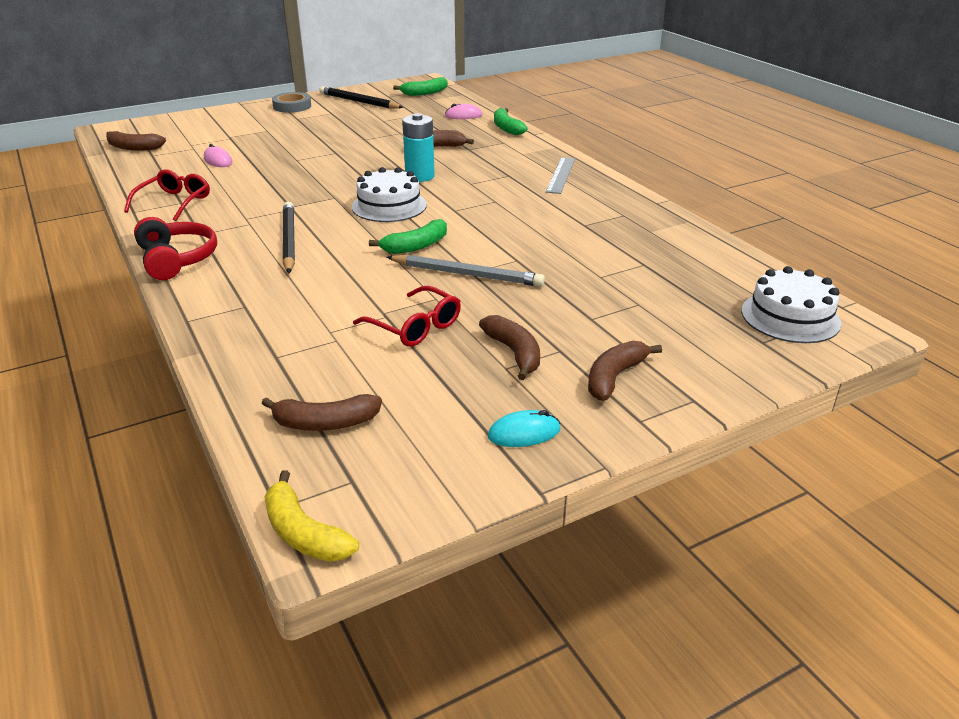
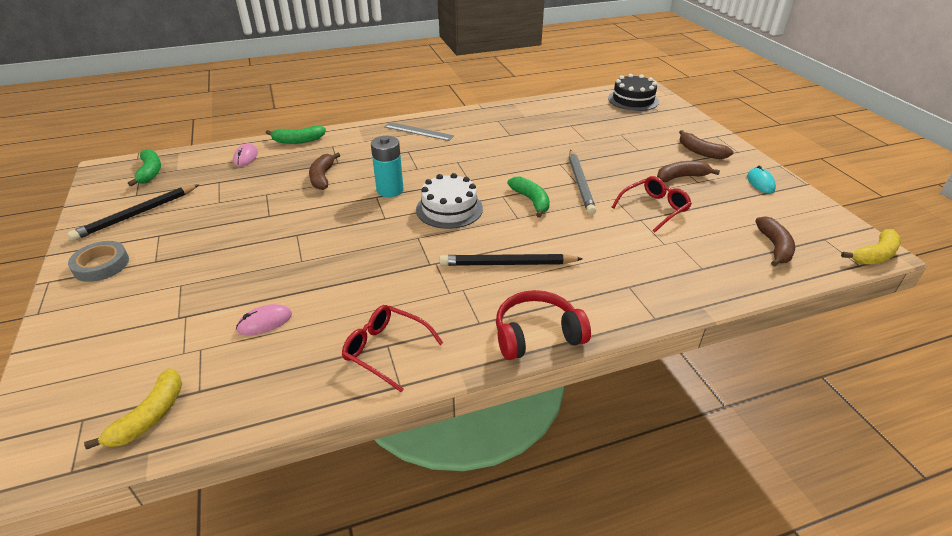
camera: 80 degrees left, 5 degrees up
brown banana [106,131,166,151] -> yellow banana [84,368,182,449]
grey pencil [386,254,545,287] -> grey pencil turned 150 degrees clockwise [569,149,596,215]
white cake [741,266,841,343] -> black cake [608,74,659,111]

